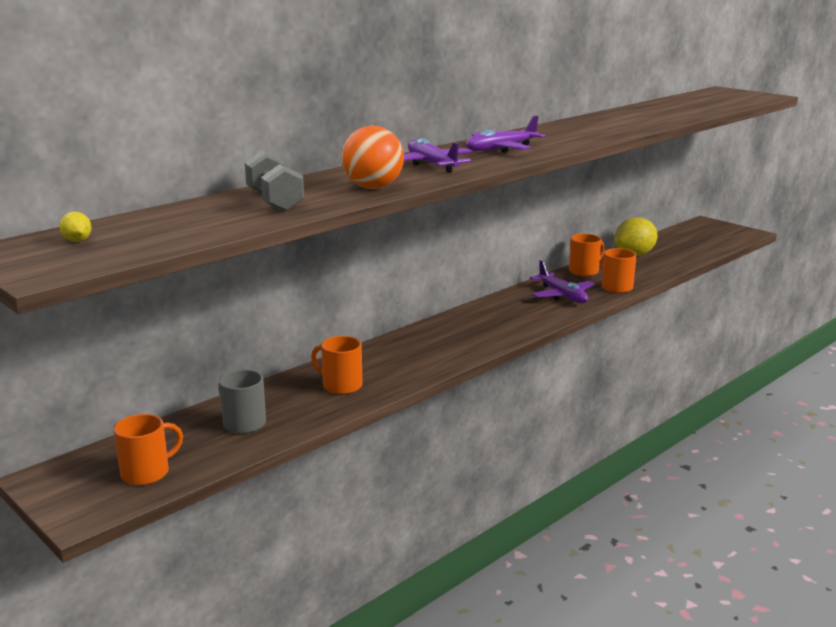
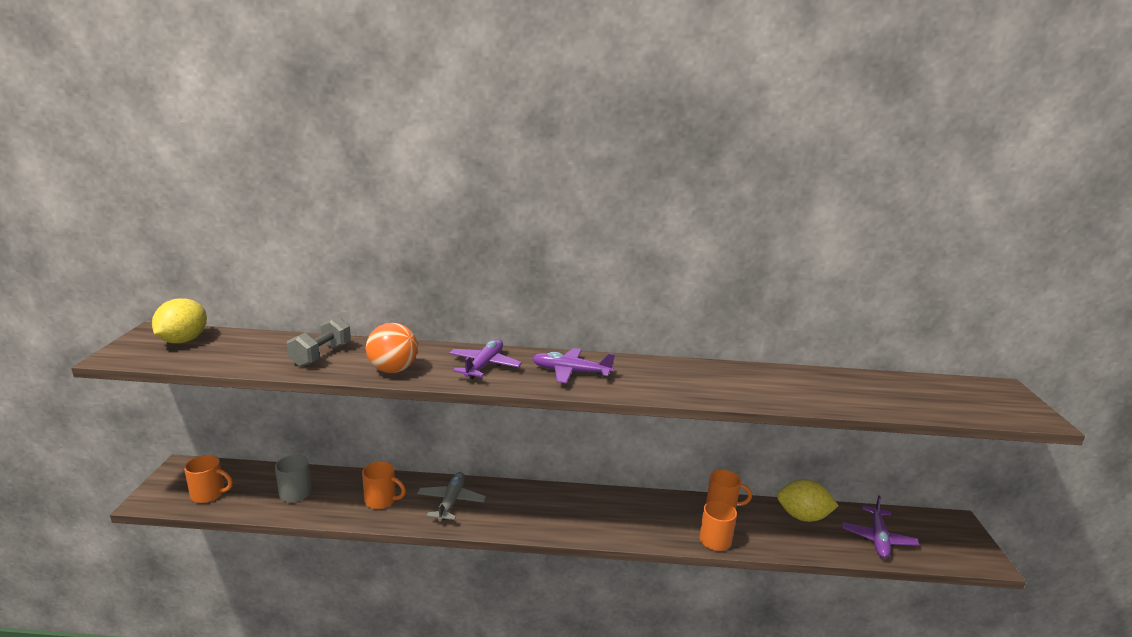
camera: 45 degrees right, 0 degrees up
yellow lemon [59,212,92,242] -> yellow lemon [152,298,207,343], size x2.30
orange mug [311,336,362,395] -> orange mug turned 120 degrees clockwise [362,462,406,509]
purple plane [530,260,595,303] -> purple plane moved to [842,495,919,558]
none -> grey plane [417,472,486,522]

